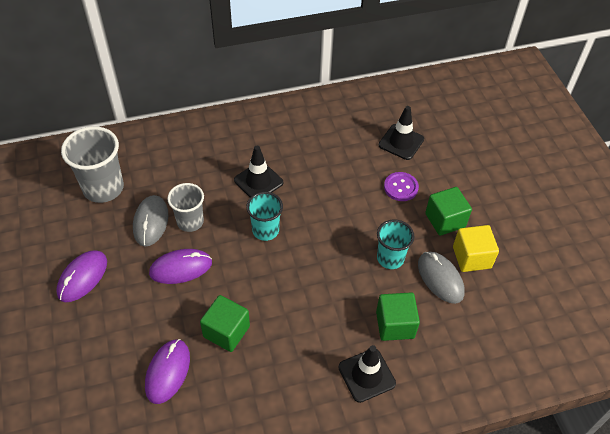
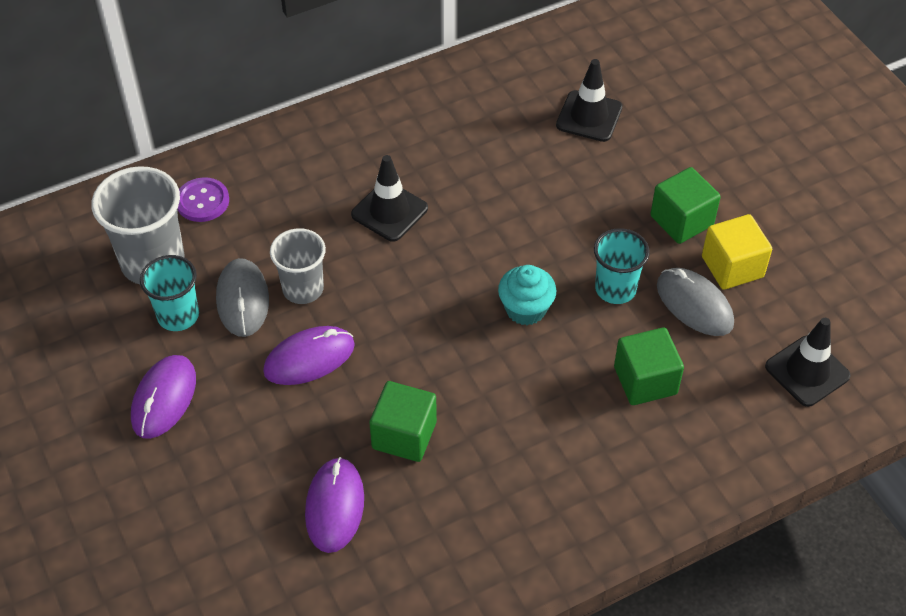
camera: 10 degrees left, 0 degrees up
turquoise cup [246,192,283,241] -> turquoise cup moved to [140,255,199,331]
black traffic cone [338,345,396,403] -> black traffic cone moved to [765,318,851,407]
purple button [384,172,419,201] -> purple button moved to [177,177,229,222]
none -> turquoise cupcake [498,265,556,325]

